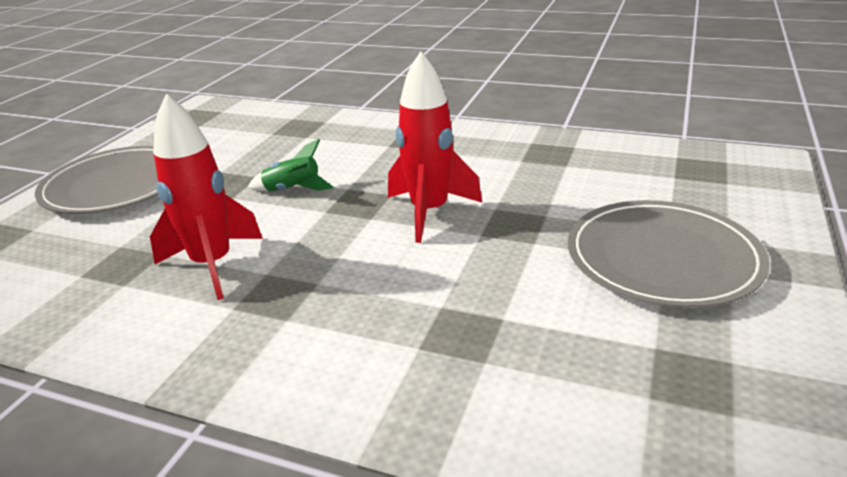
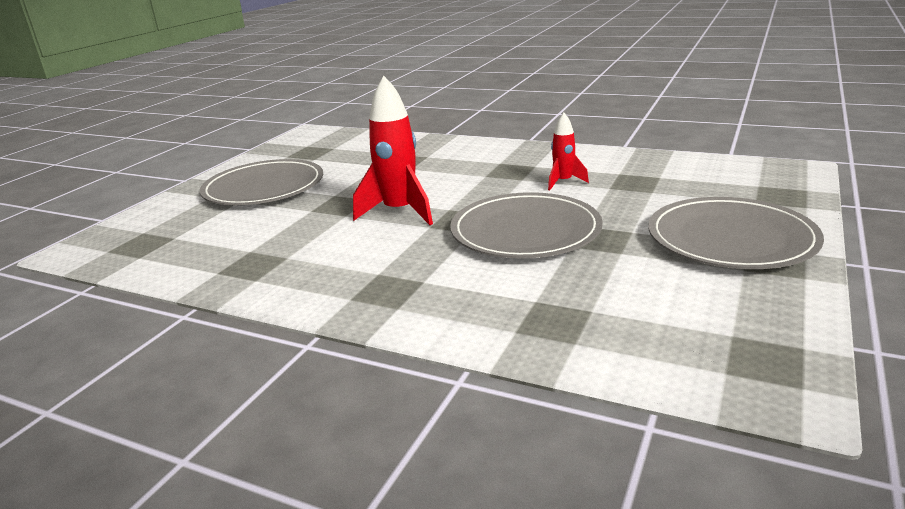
camera: 175 degrees left, 5 degrees down
red rocket [150,94,263,300] -> red rocket [548,113,589,190], size x0.56
green rocket [248,139,333,191] -> grey plate [450,192,603,259]

